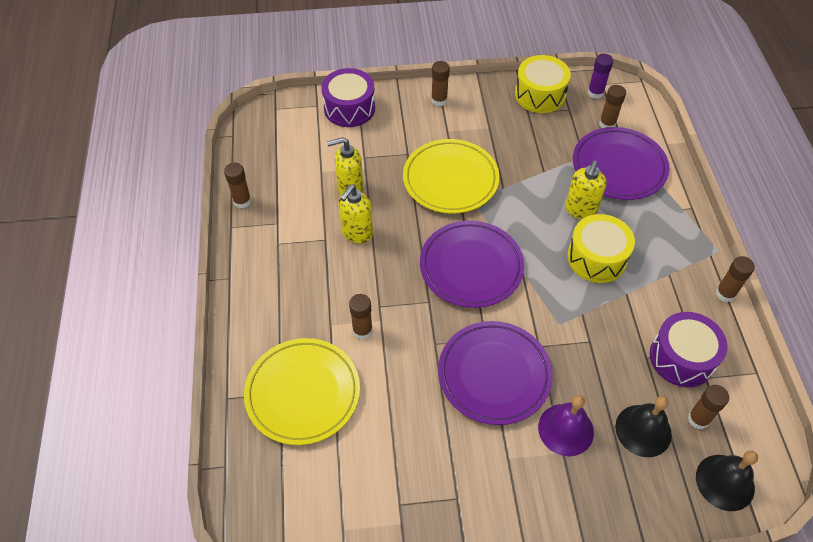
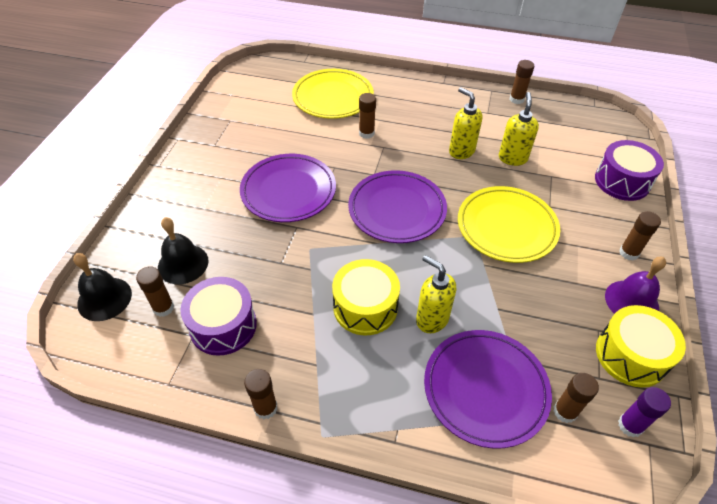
camera: 110 degrees right, 5 degrees down
purple bell [538,395,594,456] -> purple bell moved to [605,257,666,314]

